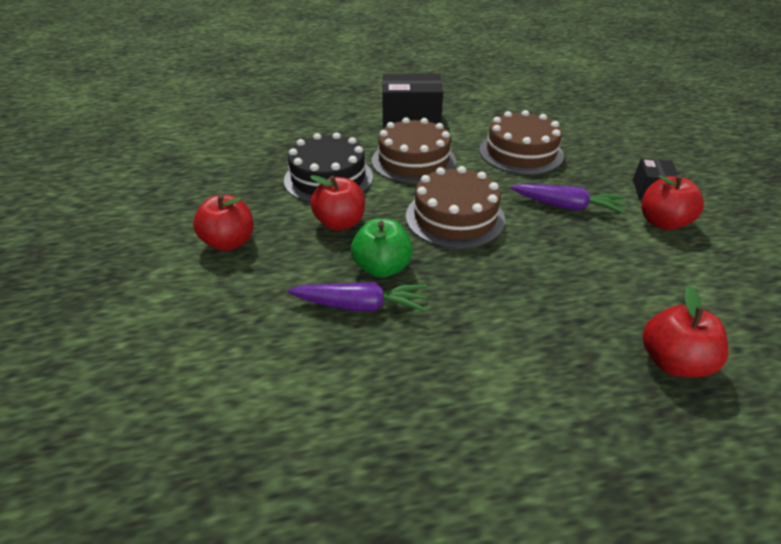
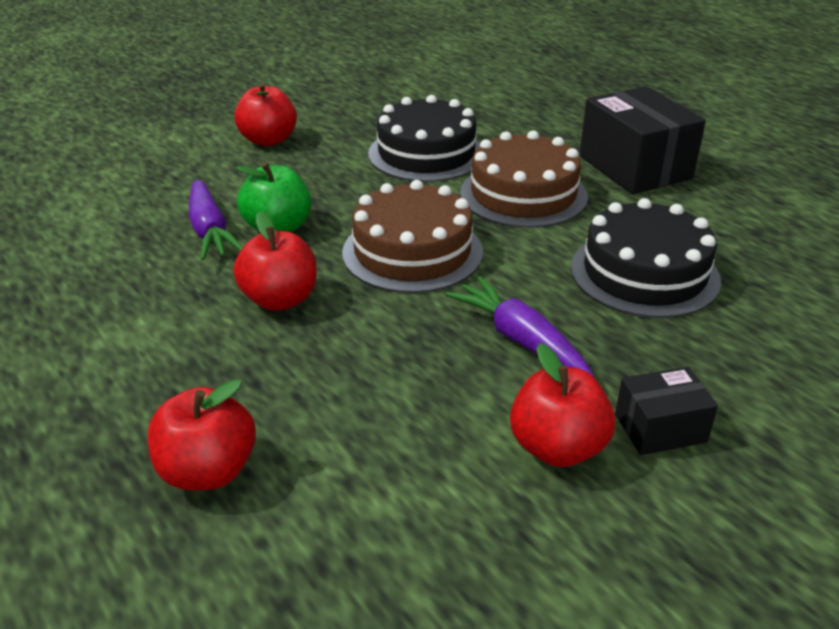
camera: 65 degrees right, 5 degrees down
red apple [310,175,365,231] -> red apple moved to [233,211,317,311]
brown cake [479,110,564,175] -> black cake [571,198,721,318]
purple carrot [511,184,626,214] -> purple carrot turned 150 degrees clockwise [446,277,594,377]

